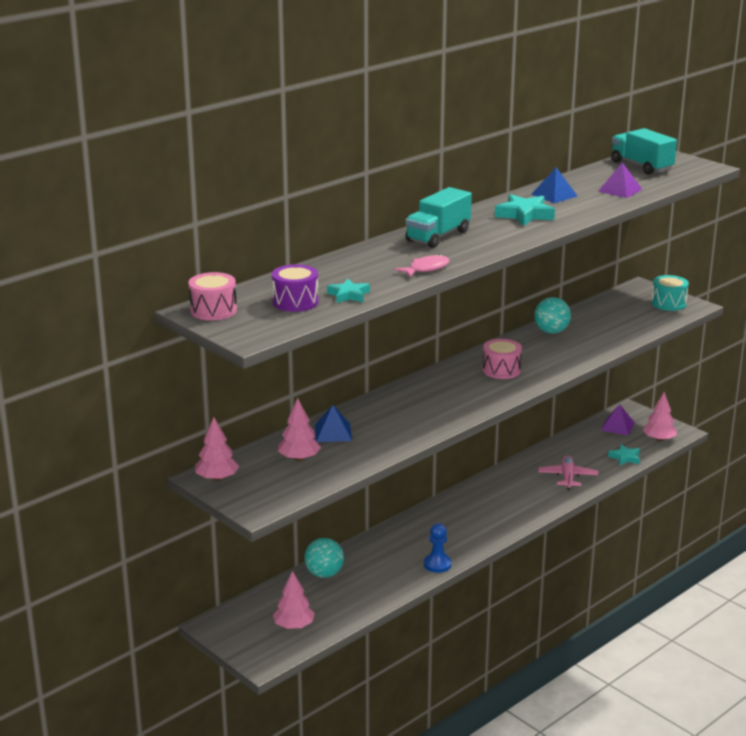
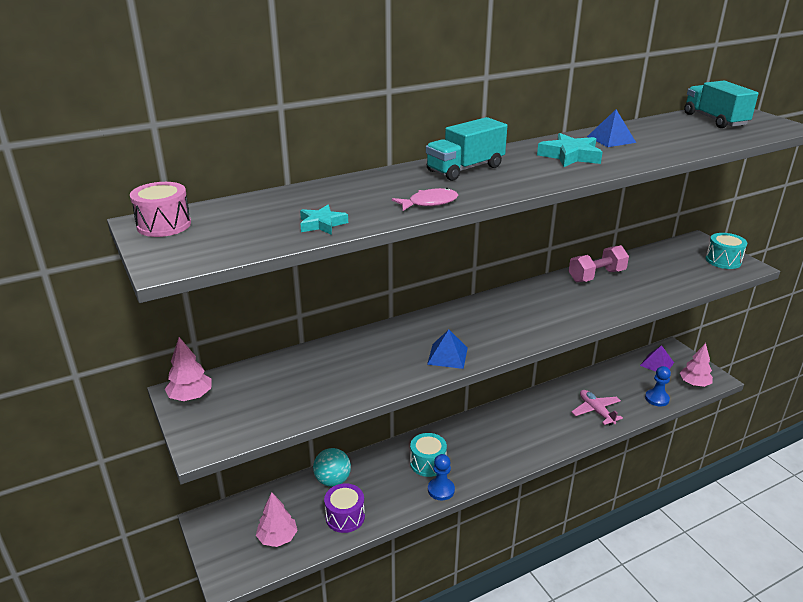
camera: 15 degrees right, 5 degrees up
purple drum [272,264,318,312] -> purple drum moved to [324,483,365,533]
pink tree [278,398,321,461] -> none
blue pyramid [315,405,352,442] -> blue pyramid moved to [427,330,468,369]
pink drum [483,339,522,379] -> none
turquoise ball [534,297,571,334] -> pink dumbbell [569,245,629,282]
pink plane [538,455,598,490] -> pink plane turned 45 degrees counterclockwise [571,390,623,425]
purple pyramid [598,162,642,198] -> none
turquoise star [608,444,640,465] -> blue pawn [645,366,671,406]
none -> turquoise drum [410,433,447,477]

